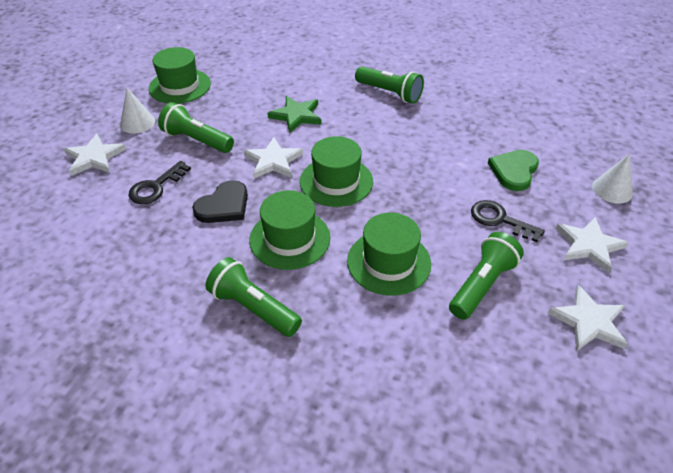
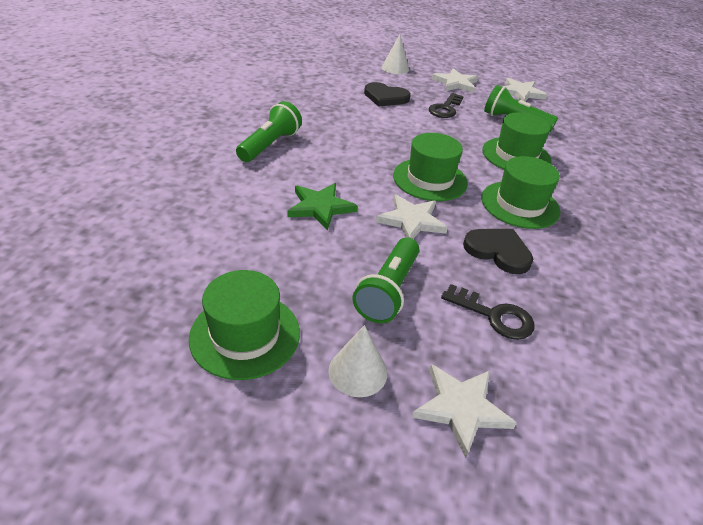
camera: 100 degrees left, 5 degrees down
green flashlight [205,257,302,337] -> none
green heart [488,150,539,191] -> black heart [364,82,411,107]

